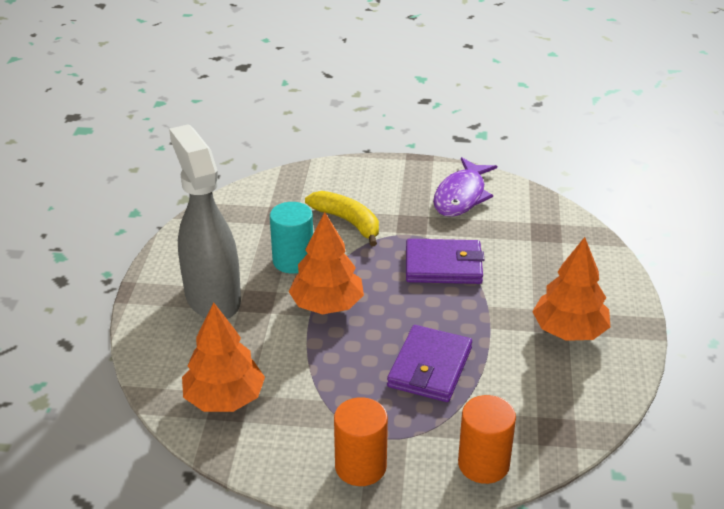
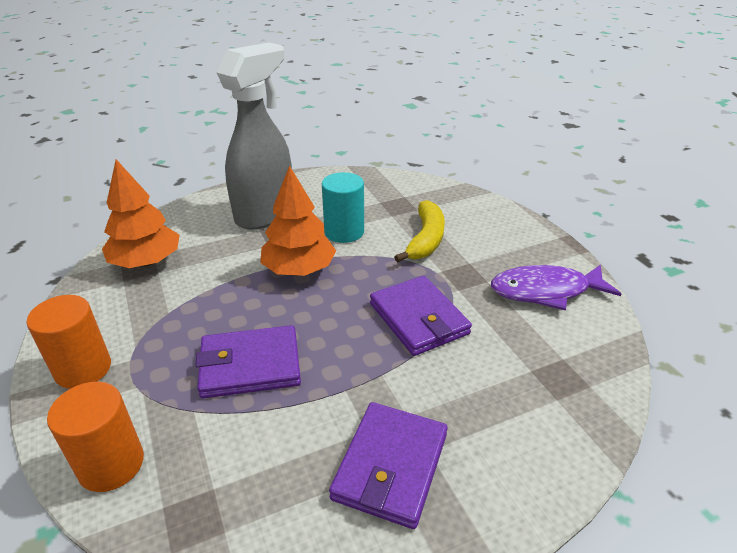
camera: 60 degrees right, 0 degrees up
orange tree [532,237,610,341] -> purple wallet [329,402,448,529]

